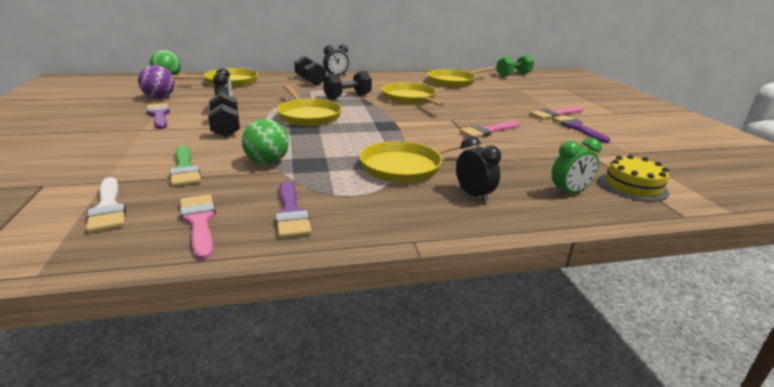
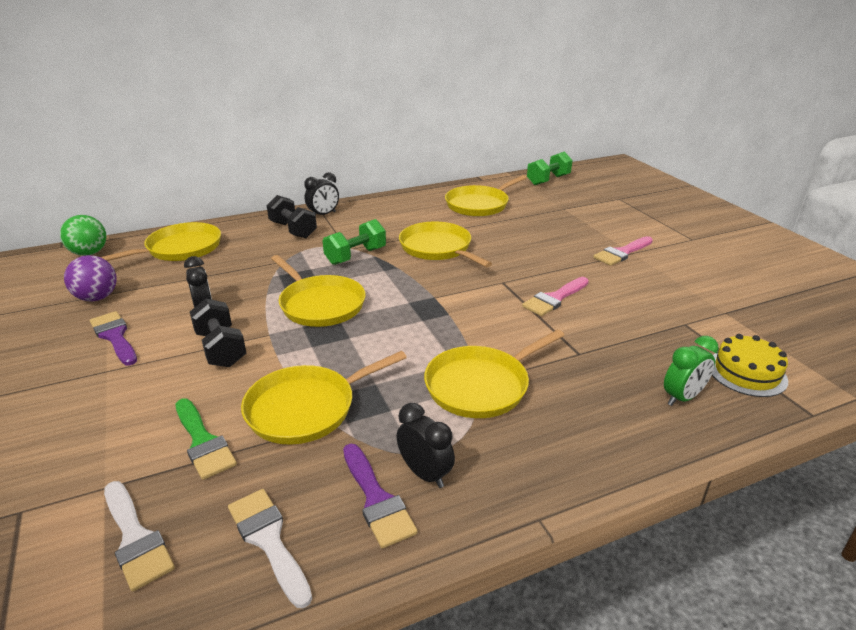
camera: 10 degrees left, 5 degrees up
pink brush [180,194,216,260] -> white brush [228,489,312,608]
green ball [242,119,289,165] -> yellow pan [241,351,407,445]
black dumbbell [323,71,372,99] -> green dumbbell [322,219,386,265]
black clock [456,136,501,203] -> black clock moved to [397,403,455,488]
purple brush [553,116,610,143] -> none

